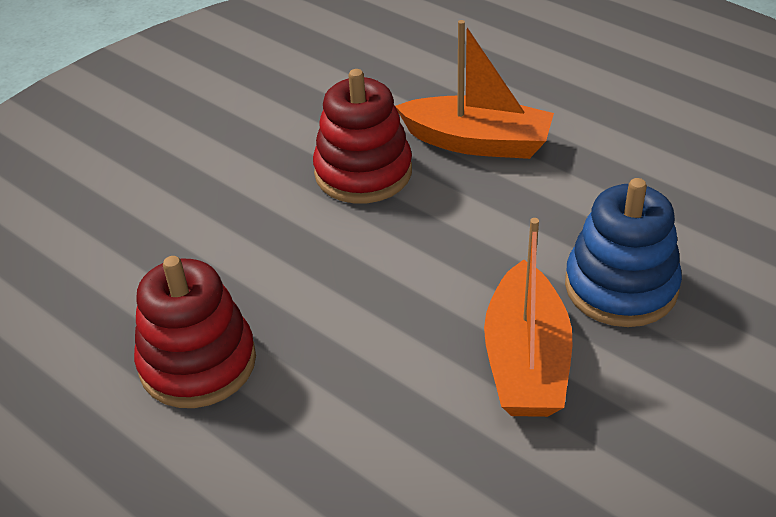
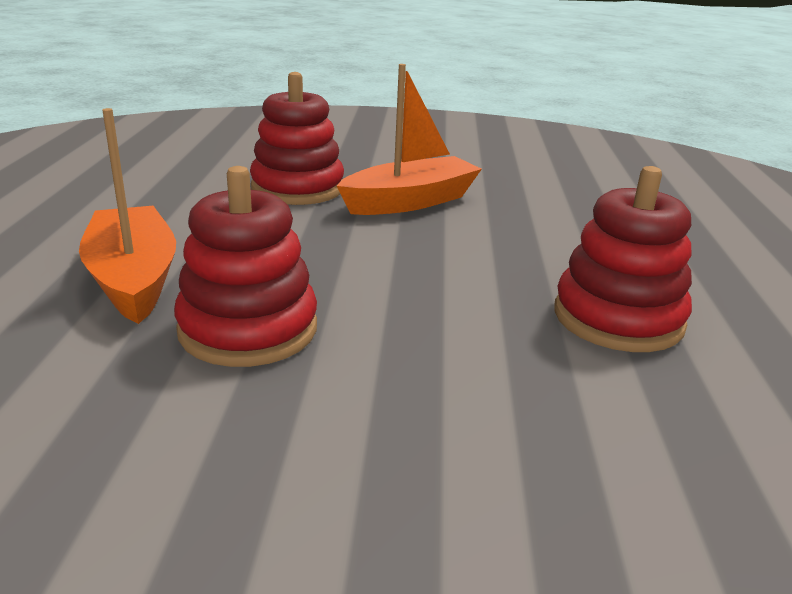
camera: 130 degrees left, 15 degrees down
blue stacking toy [565,178,682,327] -> red stacking toy [250,72,344,205]

